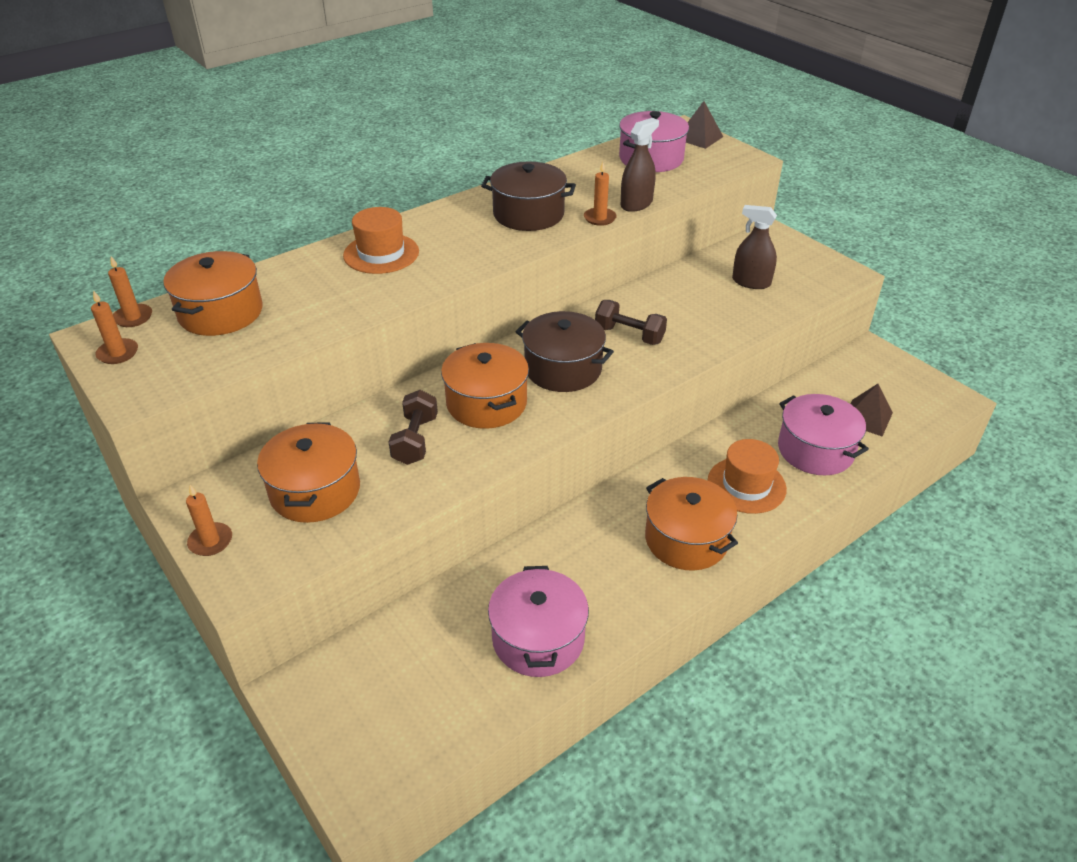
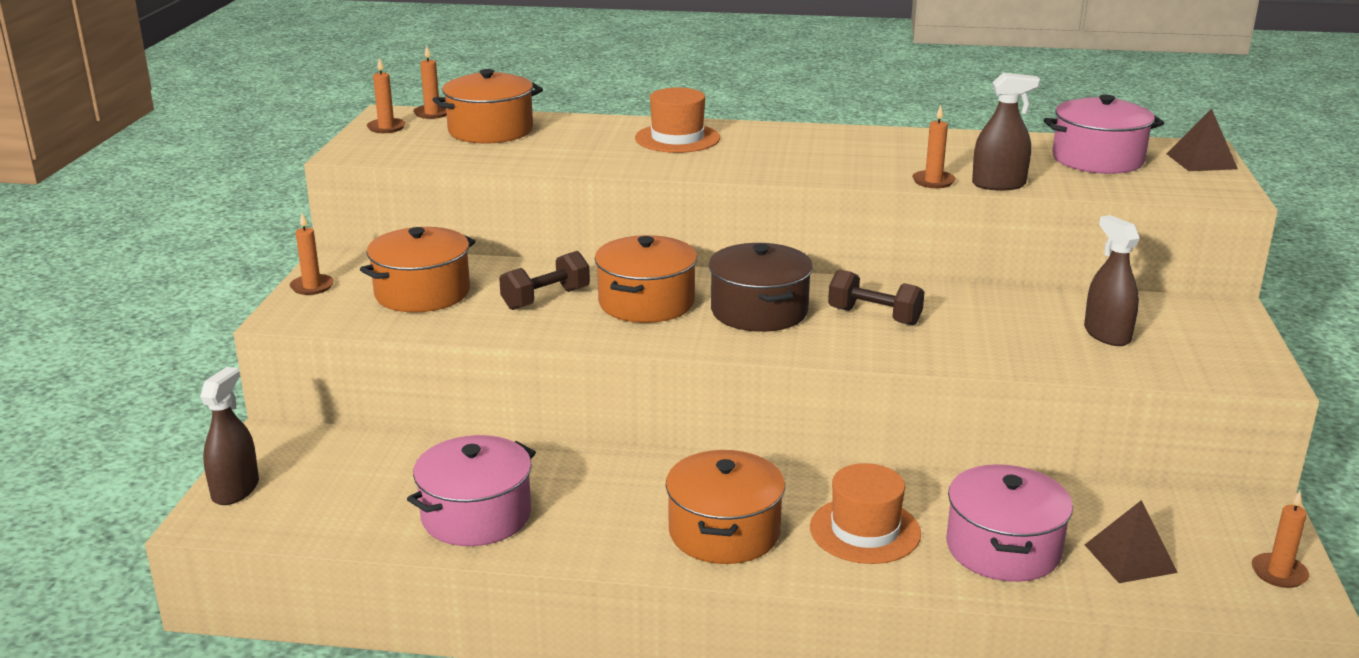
camera: 45 degrees right, 15 degrees down
brown pot [481,162,576,231] -> none
brown dumbbell [595,300,667,345] -> brown dumbbell turned 45 degrees counterclockwise [828,269,925,325]
none -> brown spray bottle [200,367,259,505]
none -> orange candle [1252,491,1309,588]

